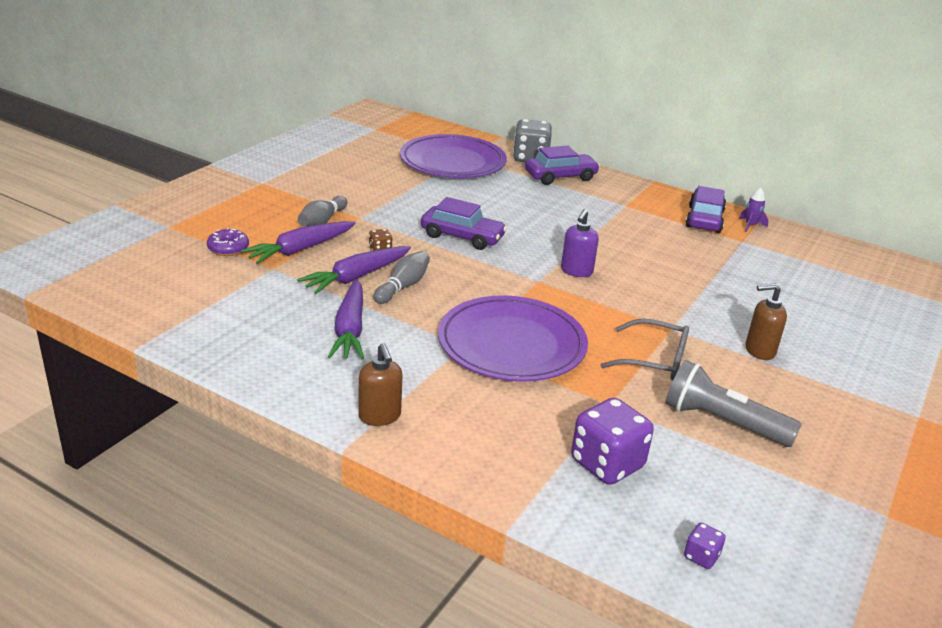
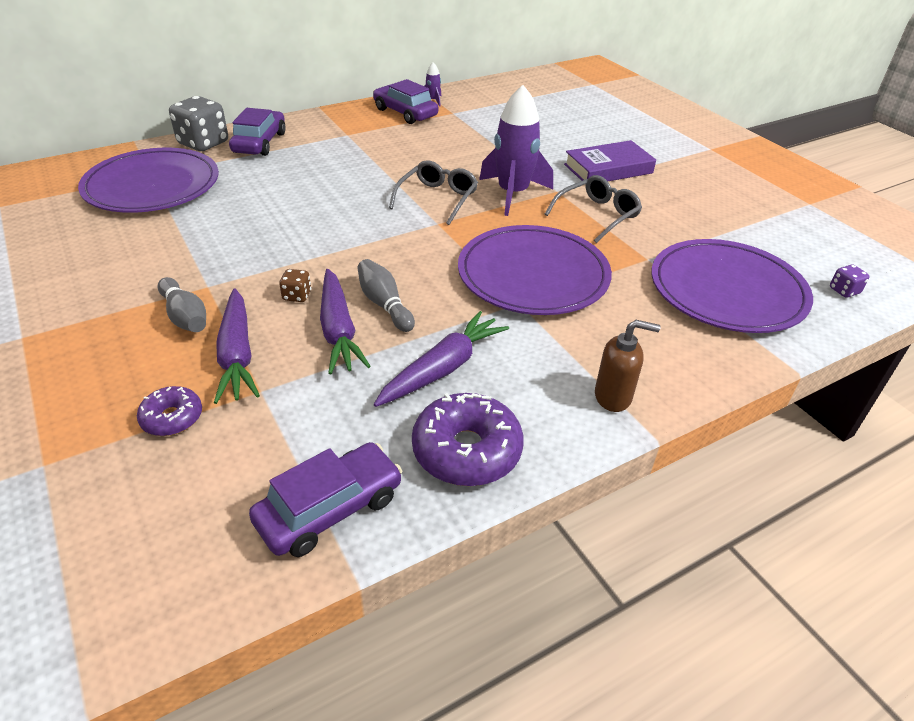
camera: 60 degrees left, 10 degrees up
purple carrot [328,279,364,359] -> purple carrot turned 75 degrees counterclockwise [374,311,509,407]
purple car [421,197,507,250] -> purple car moved to [249,442,402,557]
purple soap dispenser [561,209,599,277] -> grey glasses [389,160,478,225]
purple dice [571,398,654,485] -> purple plate [651,239,813,333]
grey flashlight [665,360,802,447] -> none
brown soap dispenser [746,283,787,360] -> purple book [564,140,656,181]
none -> purple donut [412,393,524,486]
none -> purple rocket [479,85,553,216]

